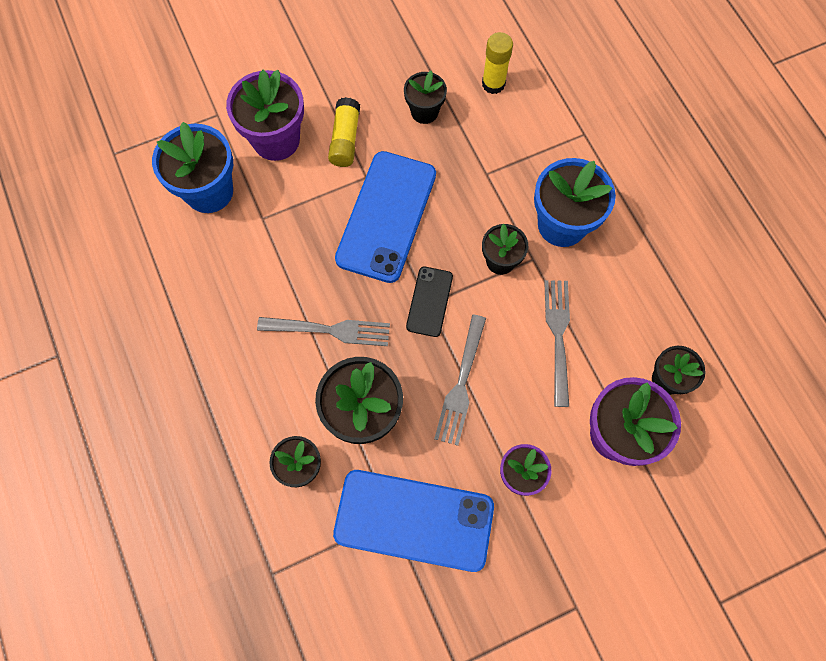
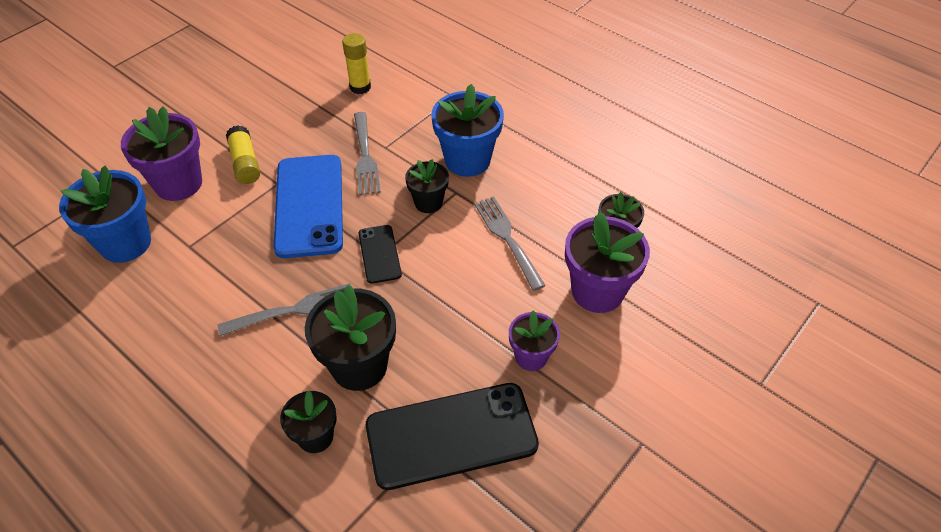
camera: 25 degrees left, 20 degrees down
blue phone [333,470,494,572] -> black phone [366,383,539,490]
black flower pot [404,71,447,124] -> none
grey fork [434,315,486,446] -> grey fork moved to [354,112,381,195]

